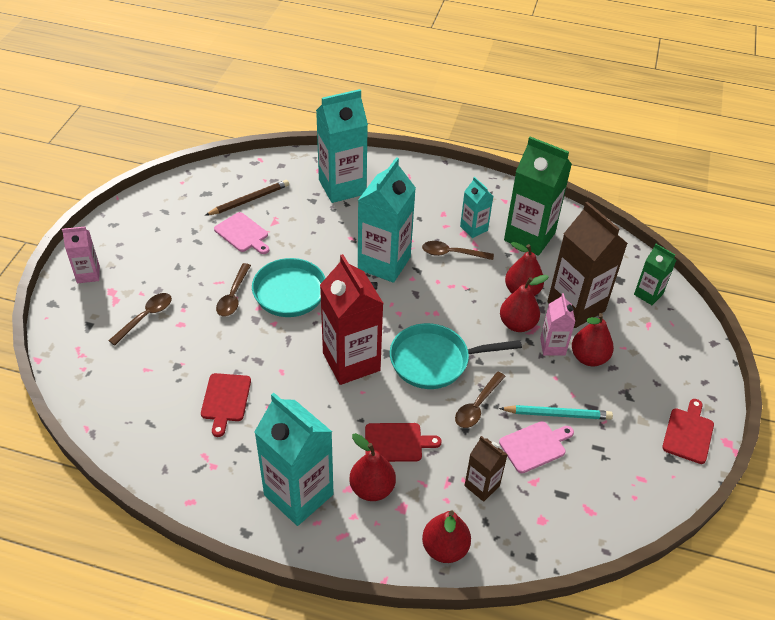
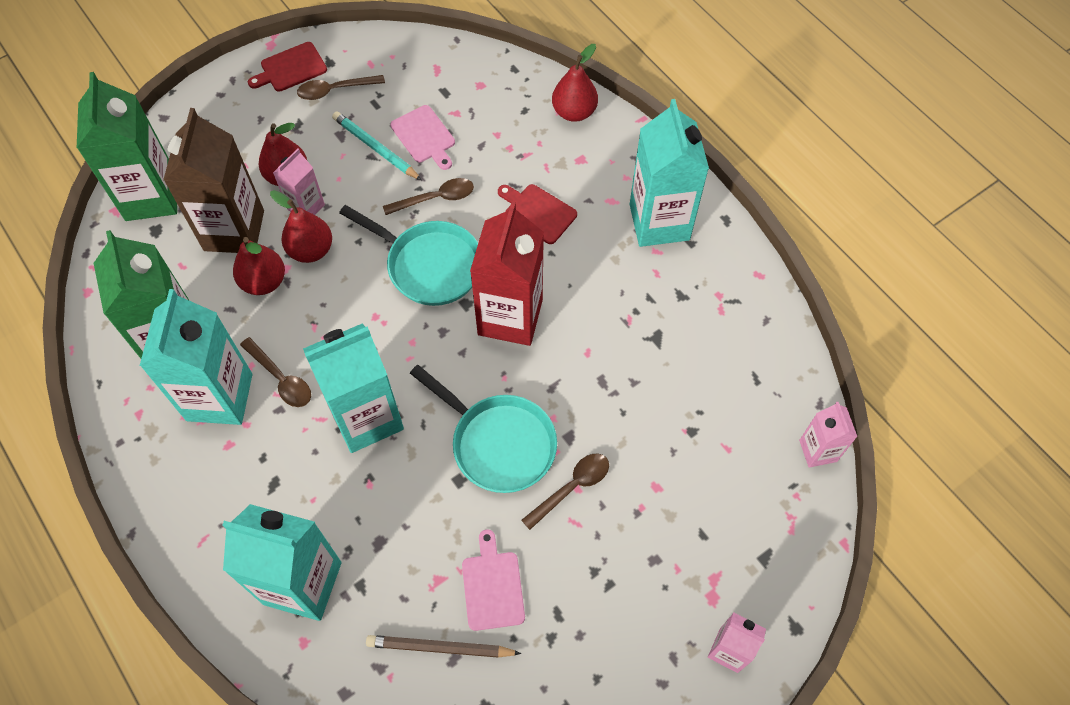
camera: 140 degrees left, 15 degrees up
brown spoon [108,293,172,345] -> brown spoon moved to [297,75,385,100]
red cutting board [201,373,251,437] -> none
red pear [349,433,396,501] -> none
turquoise carton [460,177,493,238] -> turquoise carton [140,289,252,425], size x1.92
brown carton [464,436,508,502] -> none
pink cutting board [499,421,574,473] -> pink cutting board turned 135 degrees counterclockwise [390,105,455,170]
green carton [634,244,676,305] -> green carton [77,72,177,221], size x1.92
none -> pink carton [799,402,857,468]

